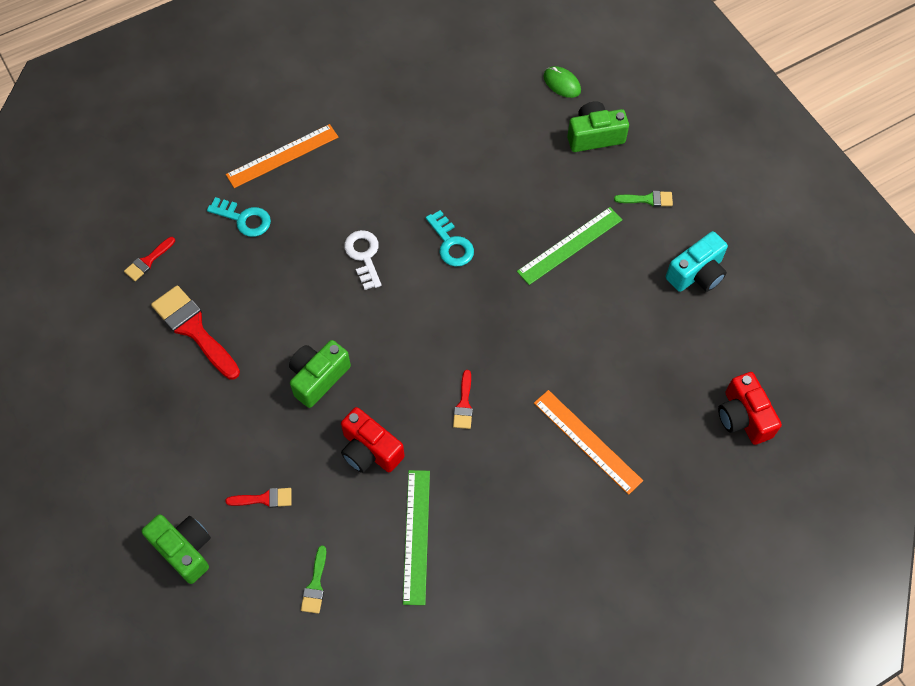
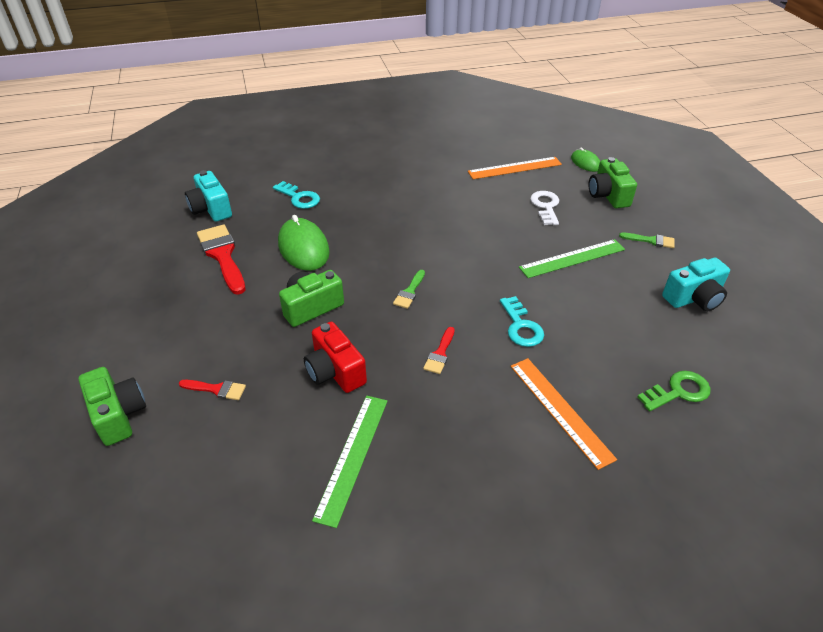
camera: 15 degrees right, 20 degrees down
red brush [124,237,175,281] -> turquoise camera [185,170,232,222]
orange ruler [226,124,339,188] -> orange ruler moved to [468,157,562,179]
green brush [301,545,326,614] -> green brush moved to [393,270,425,309]
white key [344,230,382,290] -> white key moved to [530,191,559,225]
turquoise key [426,210,474,267] -> turquoise key moved to [500,296,544,347]
green camera [567,101,629,152] -> green camera turned 105 degrees counterclockwise [589,157,637,208]
red camera [718,372,782,445] -> none
none -> green mouse [278,215,330,271]
none -> green key [637,371,711,411]

